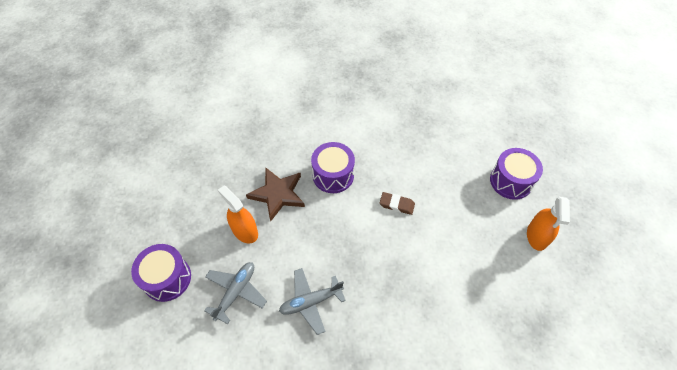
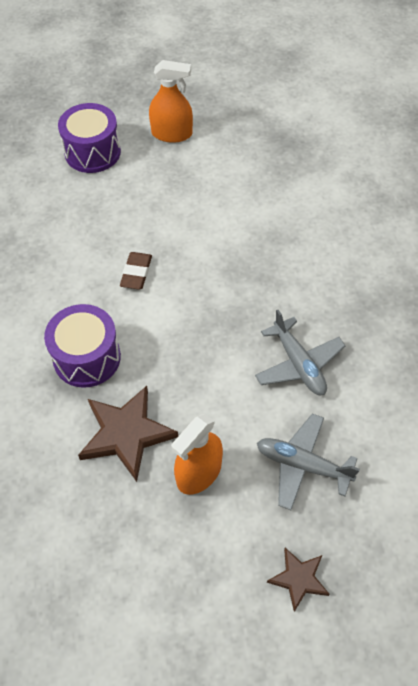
camera: 95 degrees left, 0 degrees up
purple drum [131,244,191,302] -> brown star [267,548,329,612]

